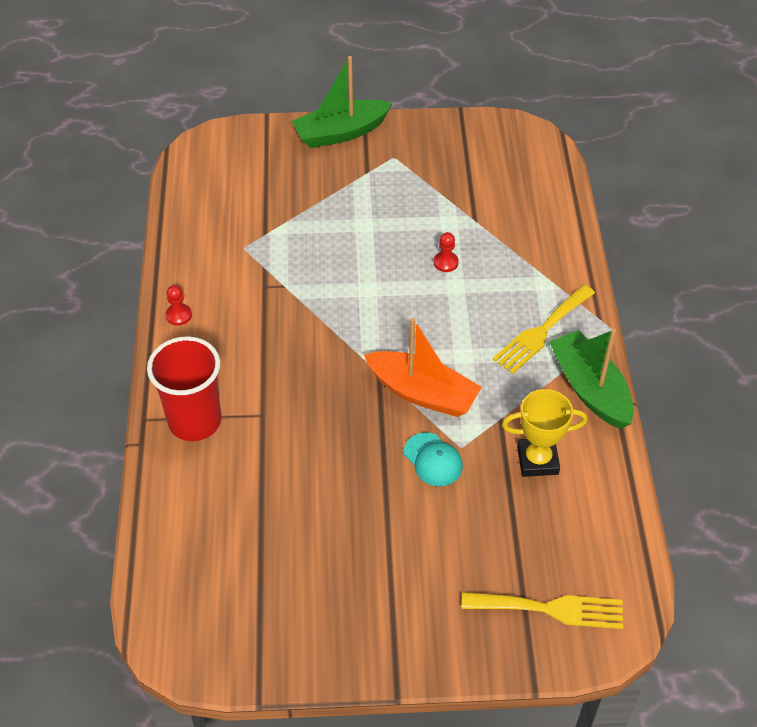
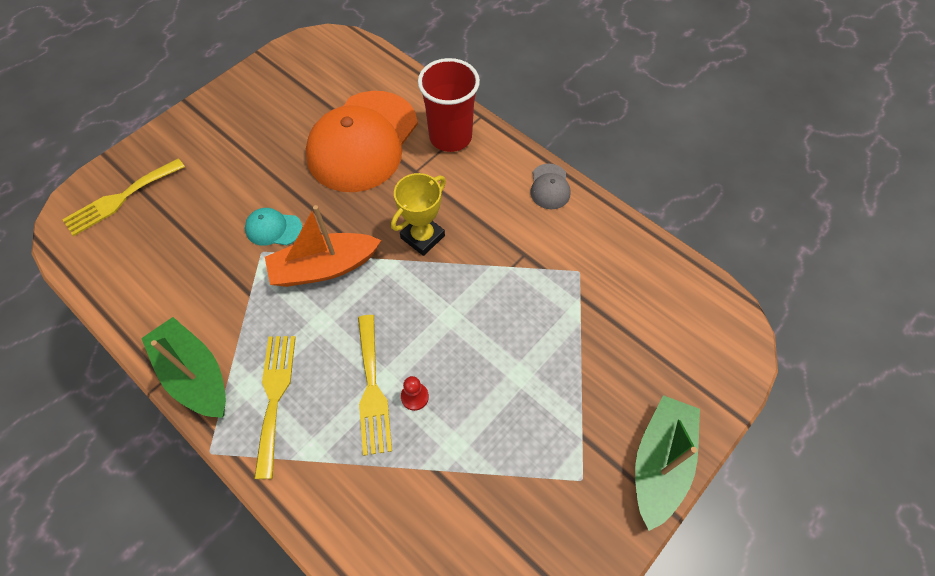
camera: 135 degrees right, 10 degrees up
red pawn [166,285,192,326] -> grey cap [530,164,571,209]
yellow trophy [502,389,588,477] -> yellow trophy moved to [391,173,446,256]
green boat [549,329,634,429] -> green boat turned 150 degrees counterclockwise [141,317,226,418]
none -> orange cap [306,91,418,192]
none -> yellow fork [358,315,392,456]

